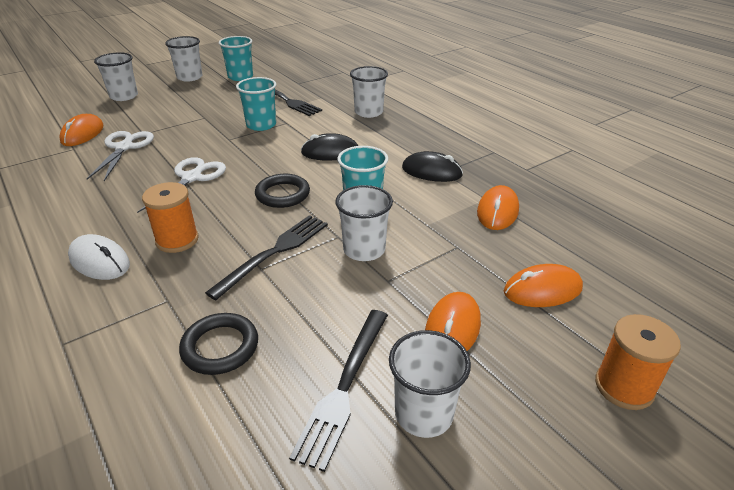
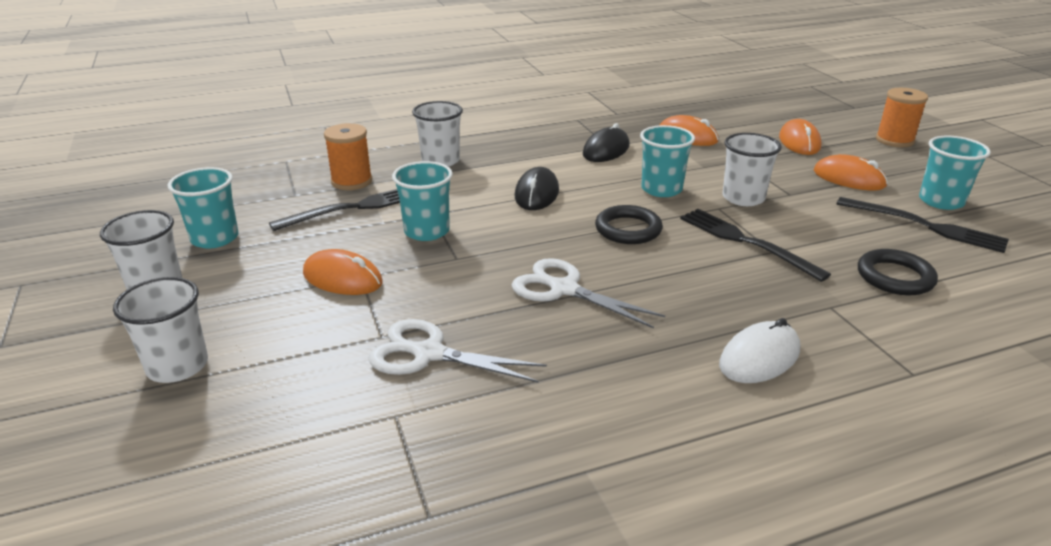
camera: 75 degrees left, 5 degrees down
orange mouse [59,114,103,146] -> orange mouse moved to [303,249,383,295]
orange spool [142,182,199,253] -> orange spool moved to [324,123,372,190]
white cup [389,330,471,438] -> turquoise cup [919,136,991,210]

